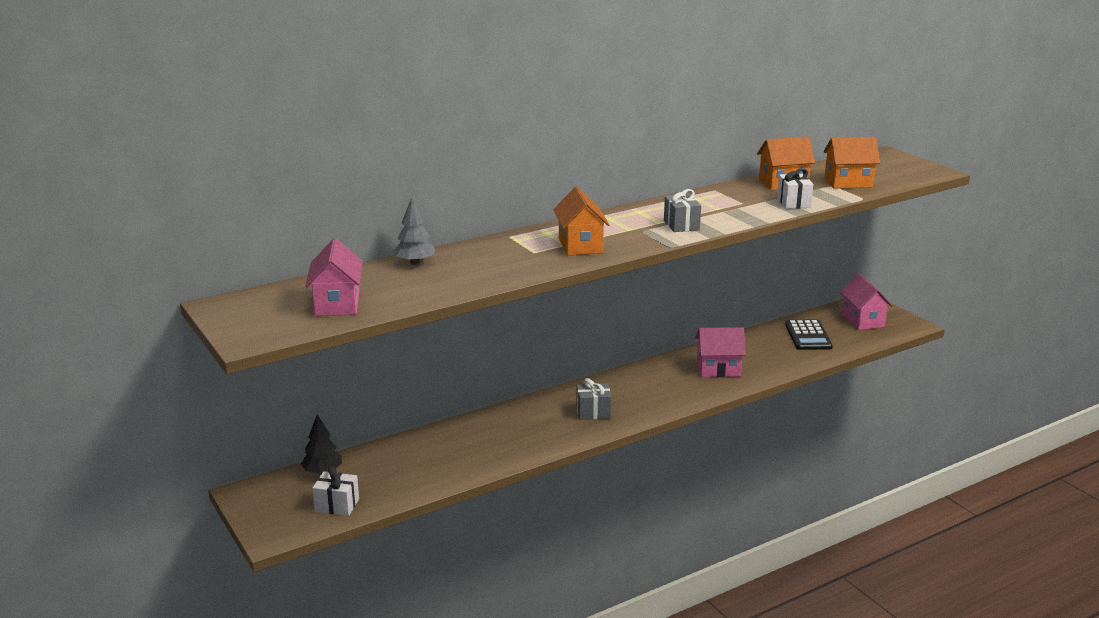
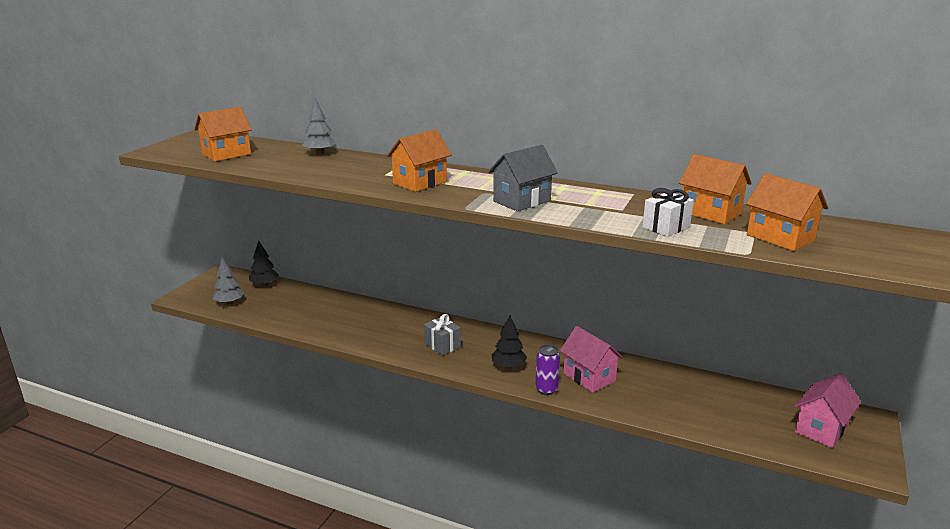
camera: 55 degrees right, 0 degrees up
pink house [305,238,363,316] -> orange house [194,107,252,162]
white gift [312,466,359,516] -> grey tree [213,257,245,305]
grey gift [664,189,701,232] -> grey house [488,145,558,211]
black calculator [785,319,833,350] -> none
none -> black tree [491,316,527,369]
none -> purple can [535,345,560,395]

